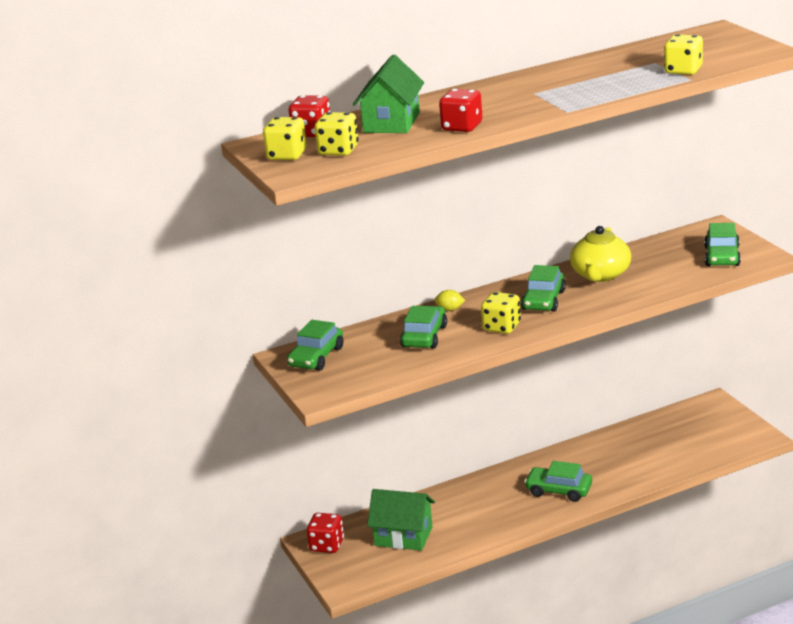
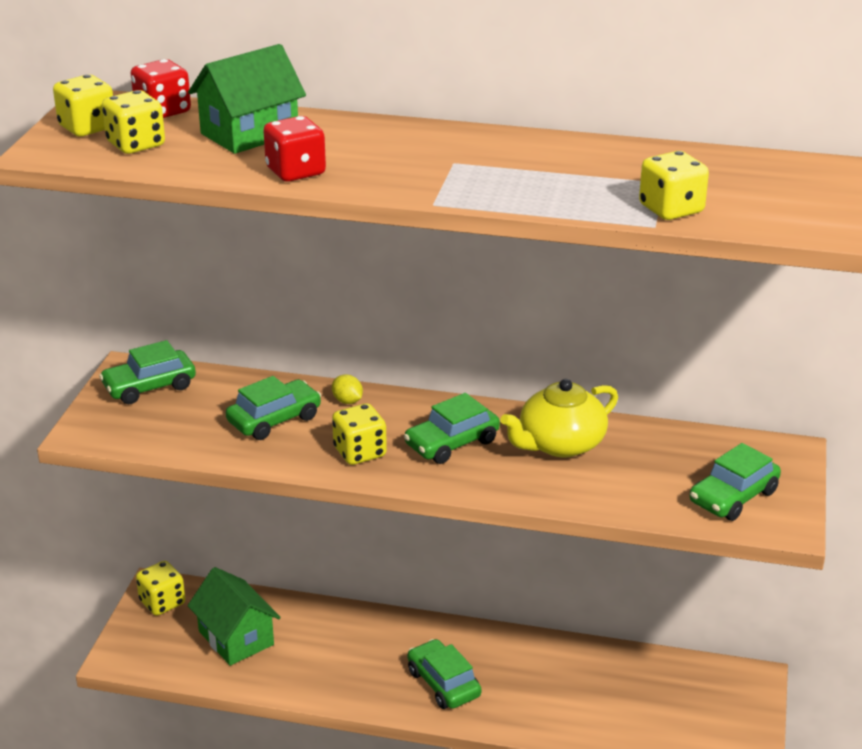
camera: 35 degrees right, 5 degrees up
red dice [307,513,344,553] -> yellow dice [136,561,185,616]

